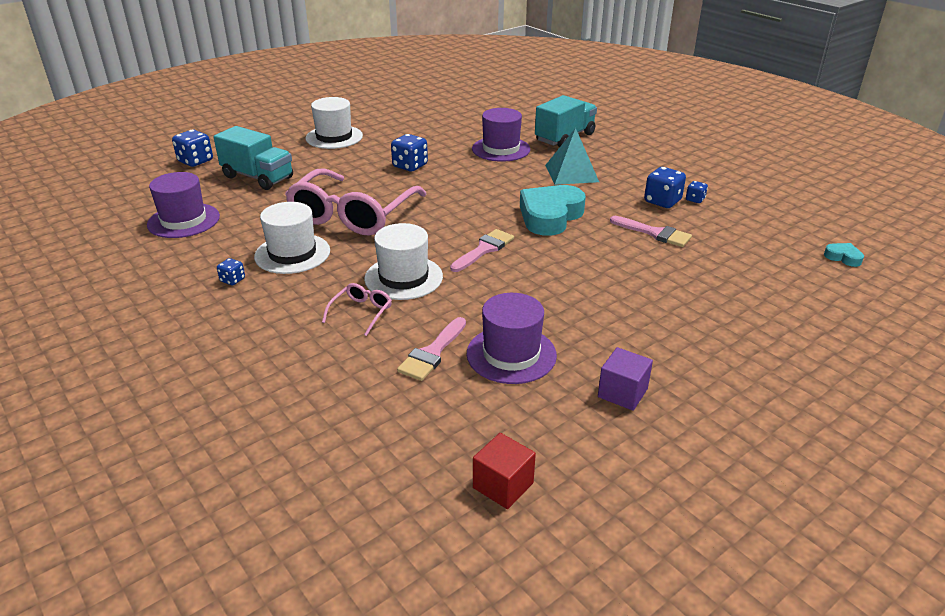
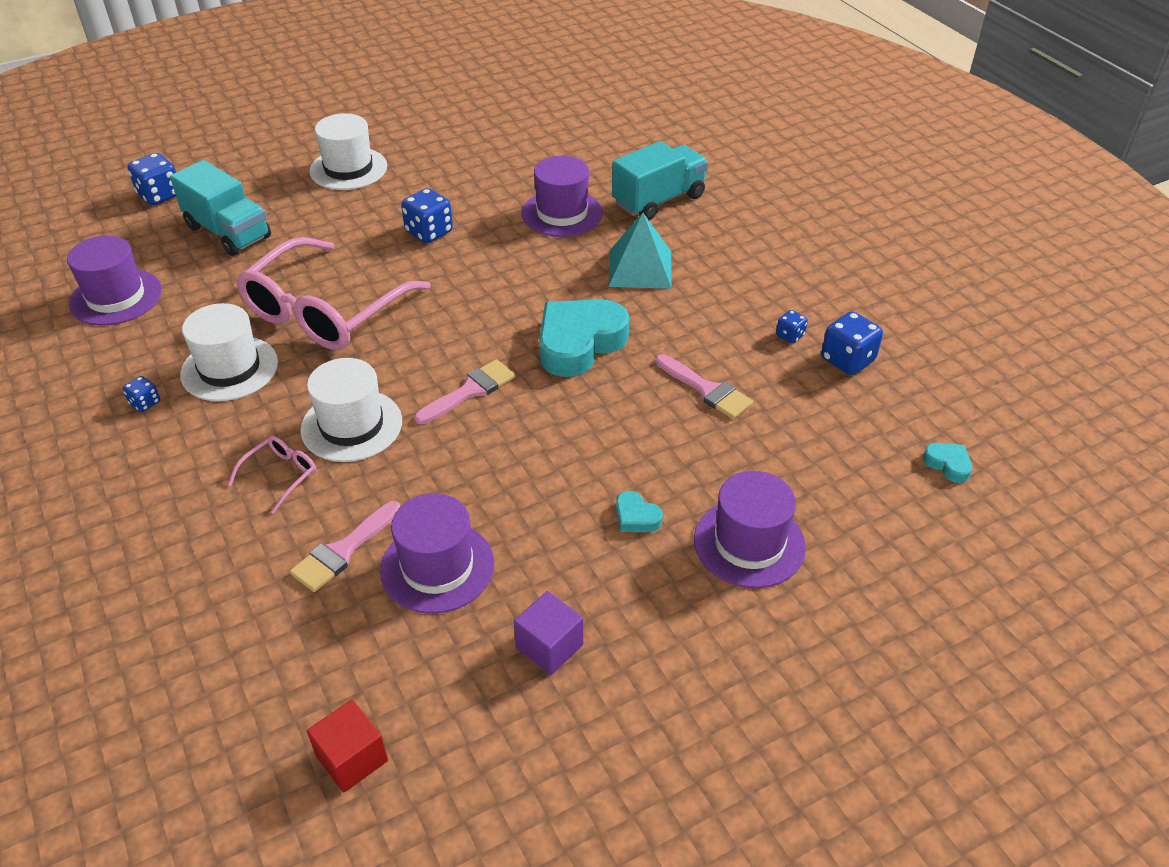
camera: 10 degrees right, 10 degrees up
blue dice [644,167,686,208] -> blue dice moved to [821,311,883,375]
none -> turquoise heart [616,491,663,532]
none -> purple hat [694,471,806,588]

